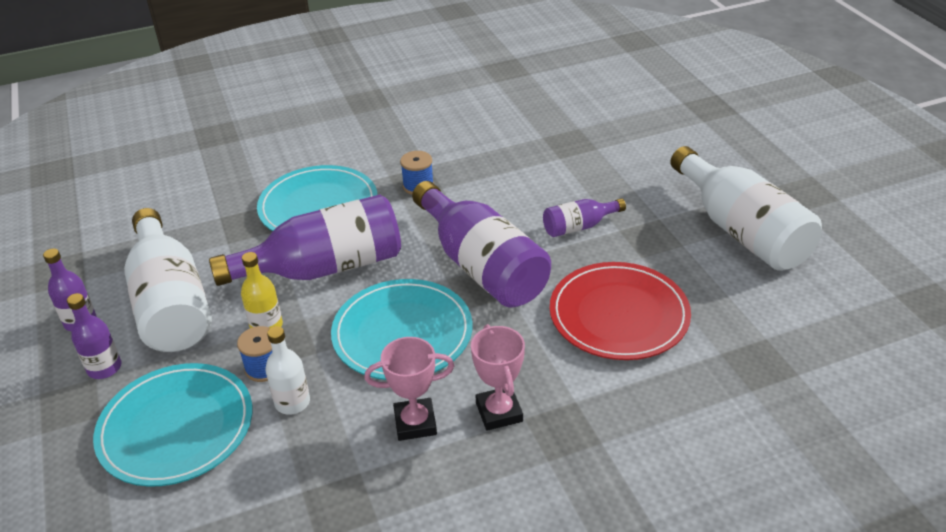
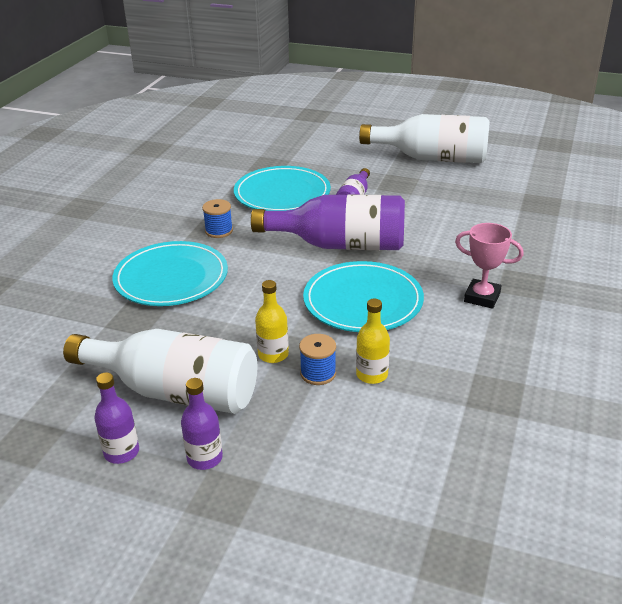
camera: 50 degrees left, 5 degrees down
turquoise plate [93,363,253,487] -> turquoise plate moved to [234,166,331,211]
purple bottle [209,194,401,286] -> none
white bottle [265,326,310,415] -> yellow bottle [356,299,390,384]
pink trophy [364,337,454,441] -> none
red plate [550,262,691,360] -> none

